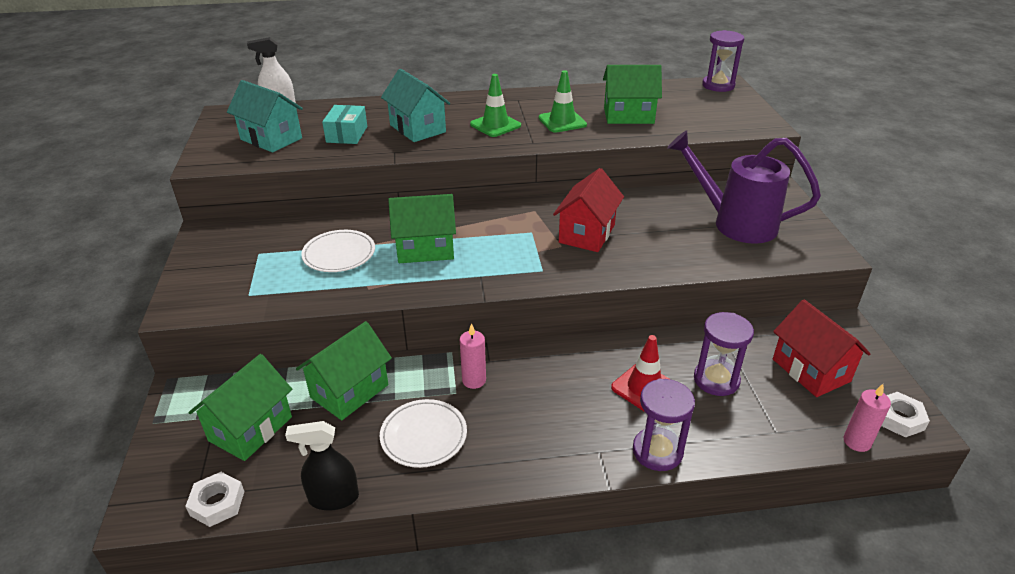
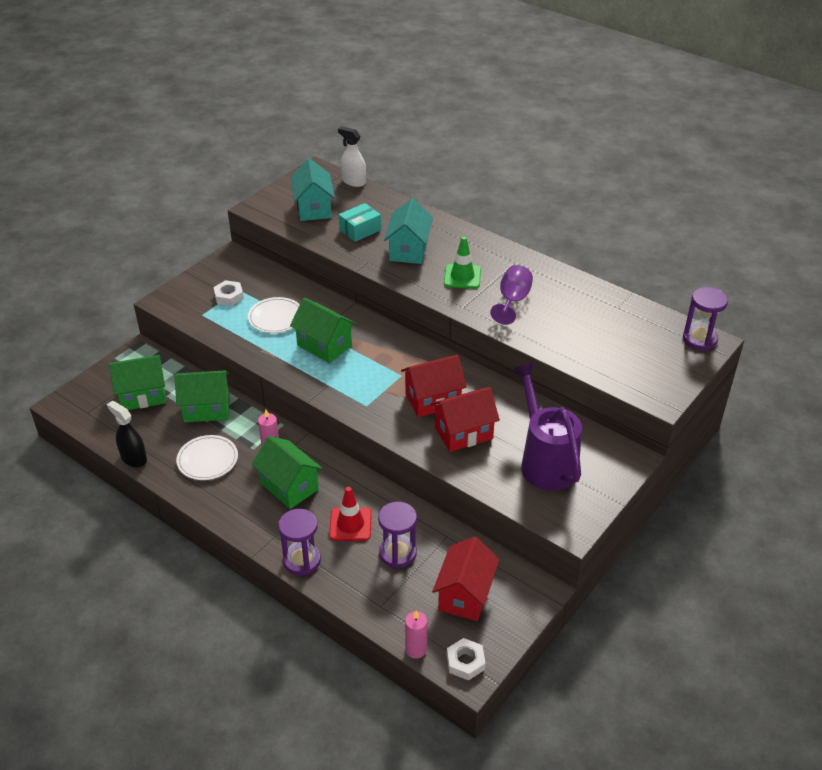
camera: 45 degrees right, 5 degrees up
white nut [185,472,244,527] -> white nut moved to [213,280,244,306]
green traffic cone [538,70,587,133] -> purple goblet [490,265,533,325]
green house [603,65,662,124] -> green house moved to [252,436,323,509]
none -> red house [431,387,500,452]

